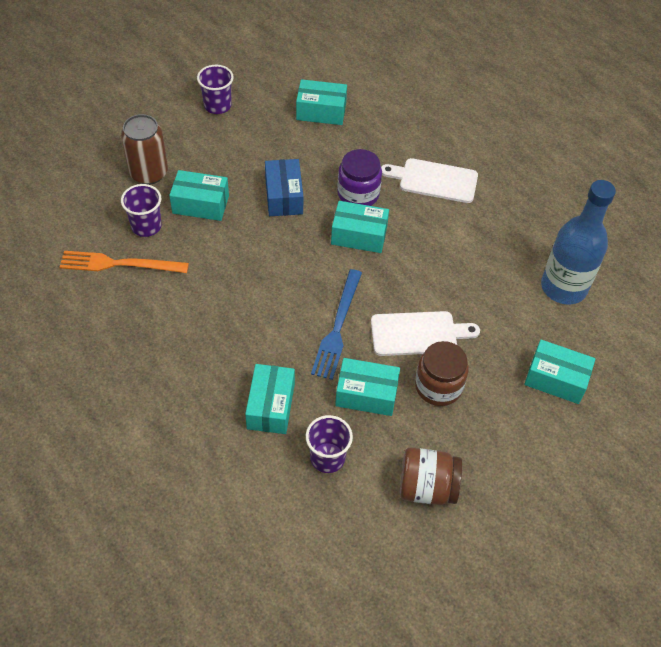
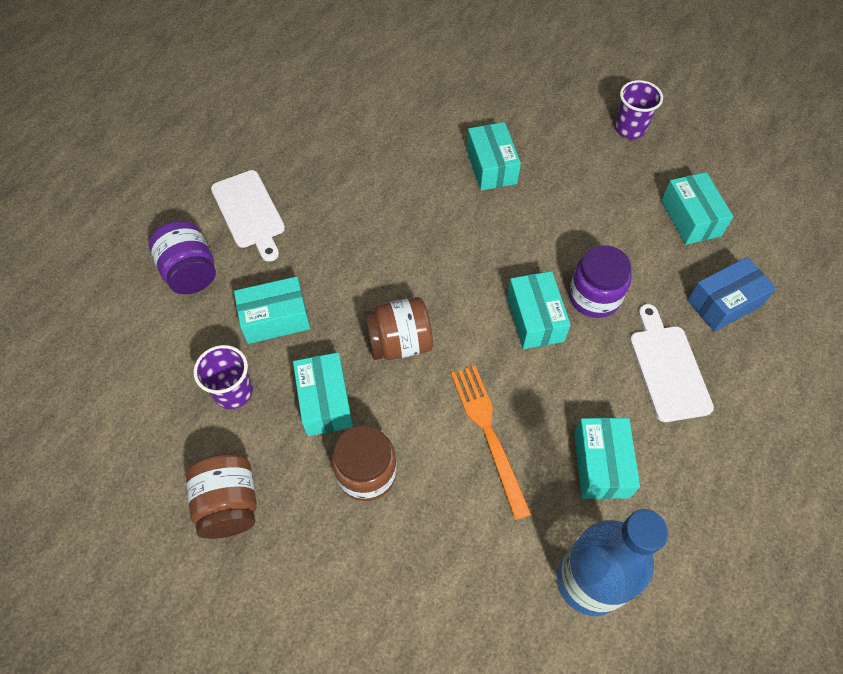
camera: 70 degrees right, 5 degrees up
orange fork [60,251,189,273] -> orange fork moved to [451,366,532,520]
brown can [121,114,168,185] -> none
purple cup [121,184,162,237] -> none
blue box [265,159,303,216] -> blue box moved to [687,257,776,332]
blue fork [311,269,362,380] -> brown jar [364,297,433,360]
white cutting board [371,311,480,356] -> white cutting board moved to [211,170,285,262]
turquoise box [524,340,595,404] -> turquoise box moved to [574,418,640,499]
none -> purple jar [149,221,216,294]

